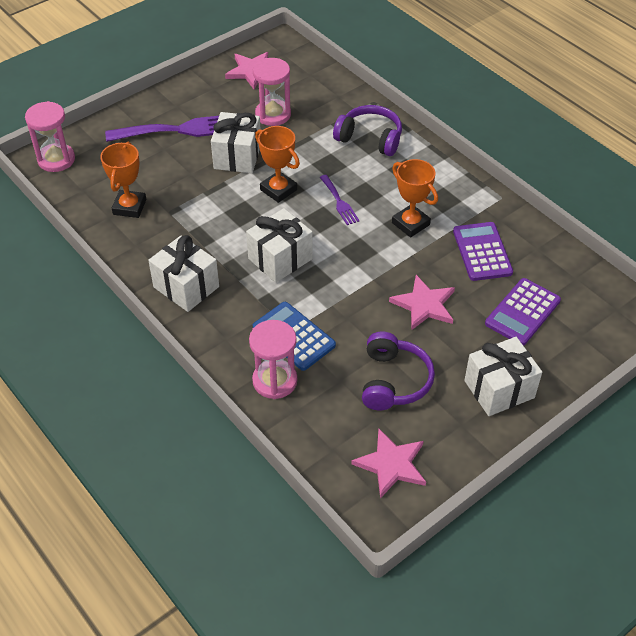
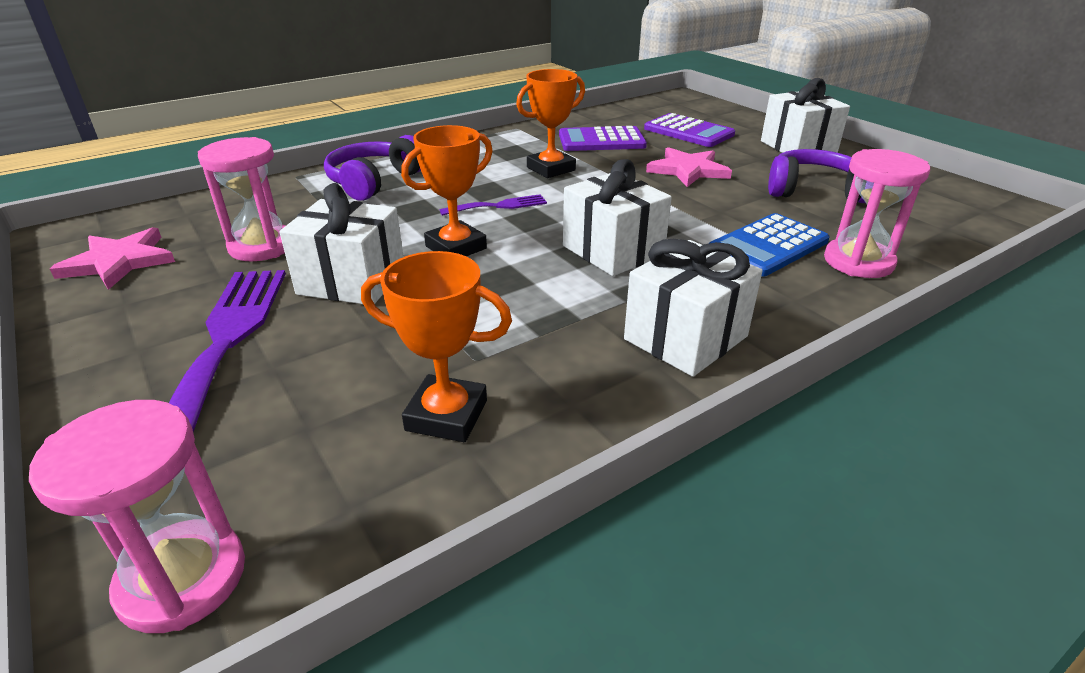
camera: 85 degrees left, 15 degrees down
pink star [351,429,426,498] -> none

